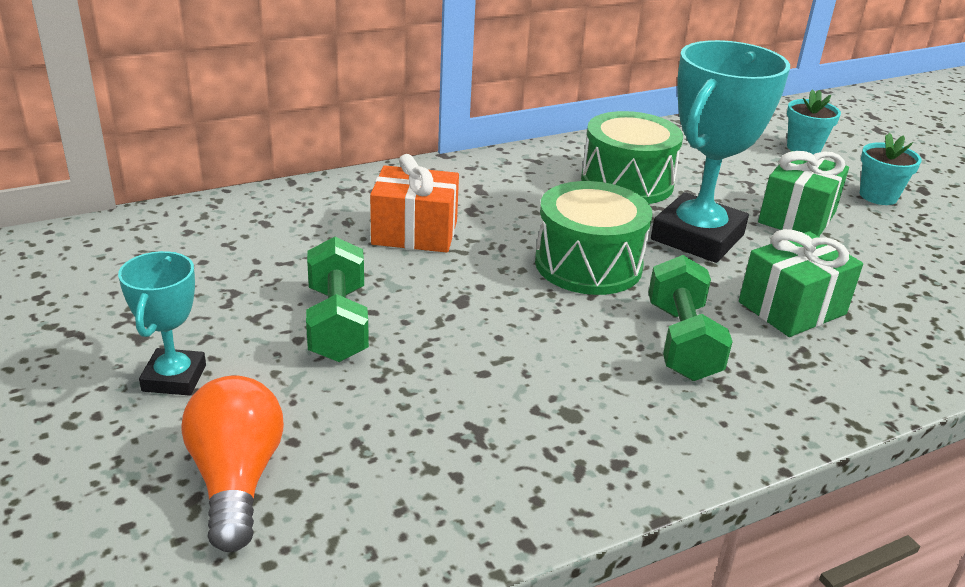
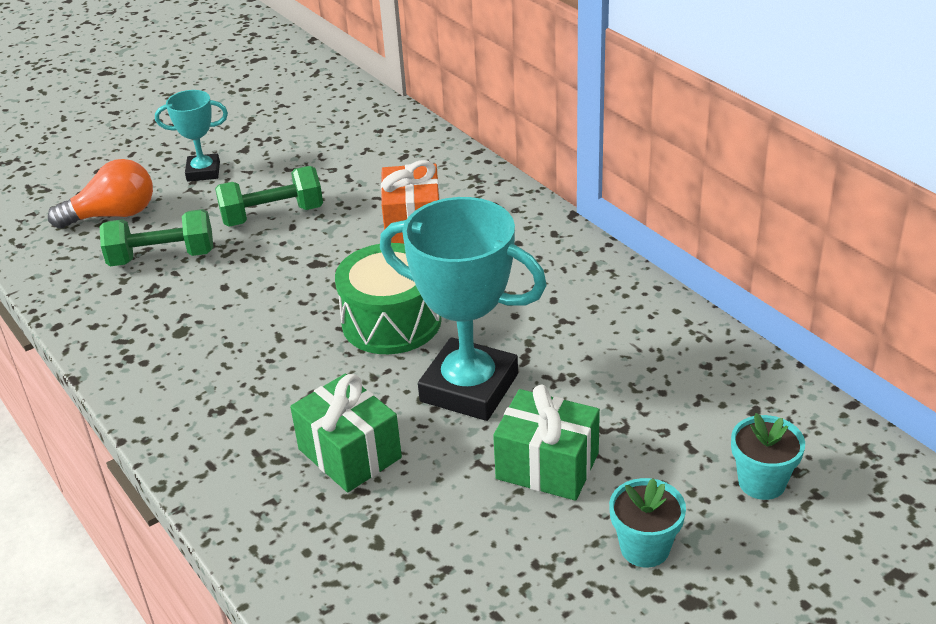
camera: 85 degrees right, 5 degrees up
green drum [581,111,683,204] -> none
green dumbbell [648,255,733,381] -> green dumbbell moved to [100,209,213,266]

